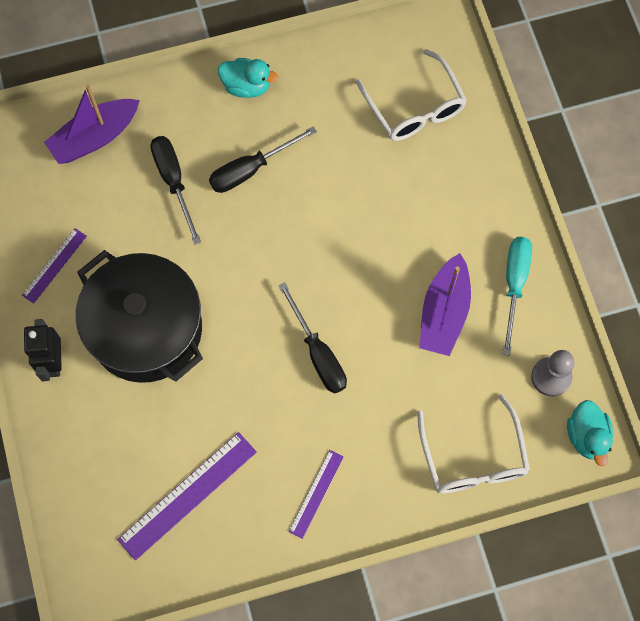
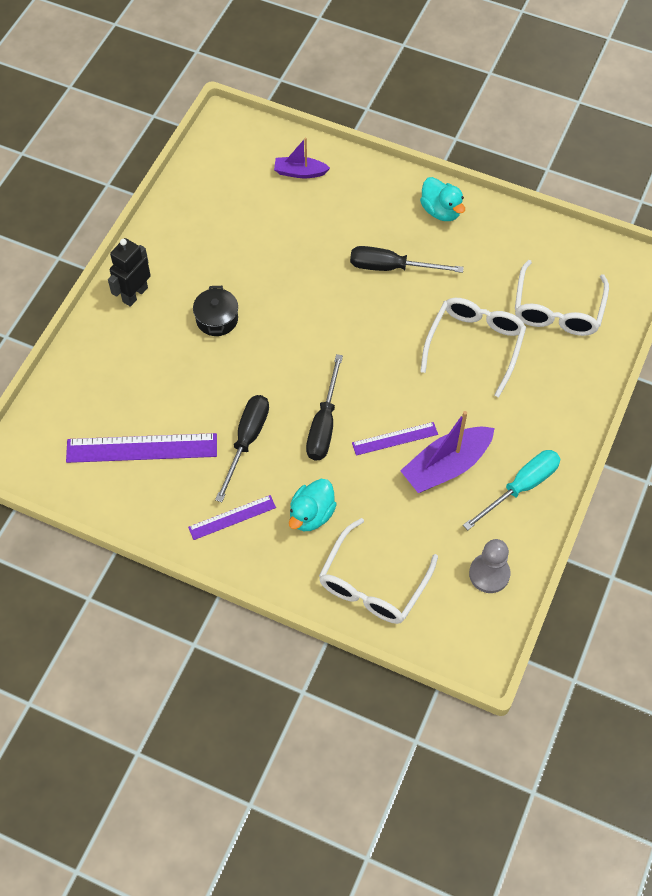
camera: 40 degrees right, 10 degrees down
purple ruler [22,228,87,304] -> purple ruler moved to [352,422,438,456]
purple boat [44,85,140,164] -> purple boat [274,138,330,178], size x0.60
black pot [76,250,203,383] -> black pot [193,286,238,336], size x0.40
black screwdriver [151,136,201,244] -> black screwdriver moved to [215,395,269,502]
turquoise duck [567,400,613,466] -> turquoise duck moved to [289,479,337,531]
none -> white glasses [420,298,526,398]

